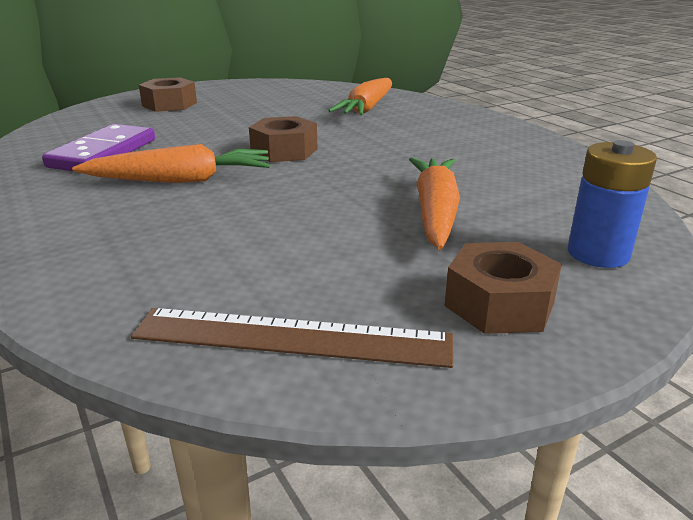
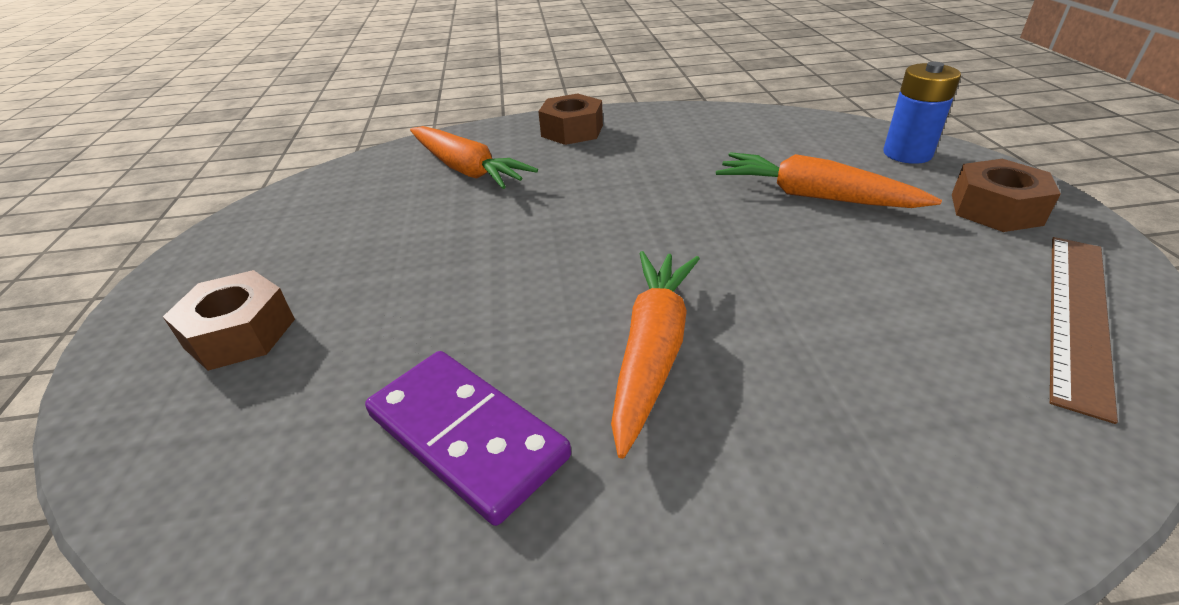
camera: 65 degrees left, 10 degrees up
brown nut [249,116,318,162] -> brown nut moved to [538,94,603,145]

